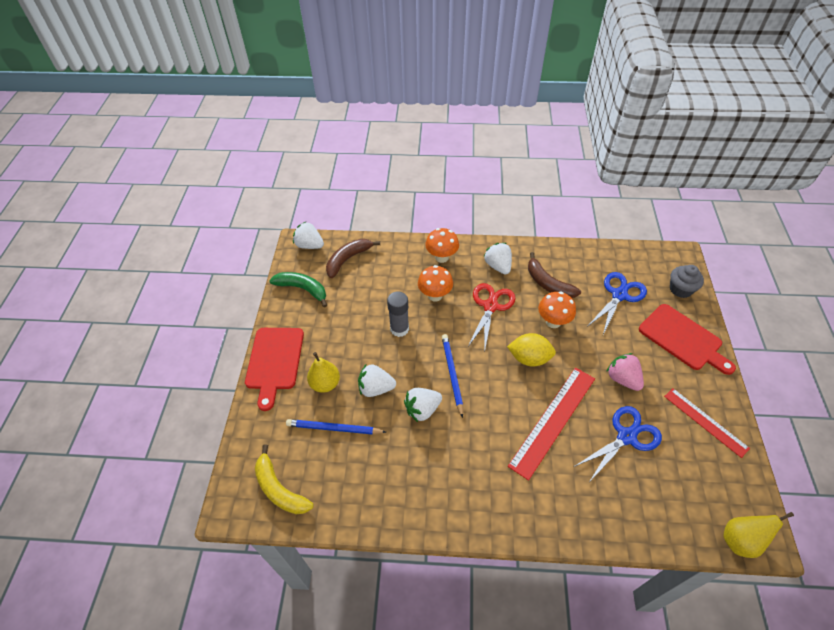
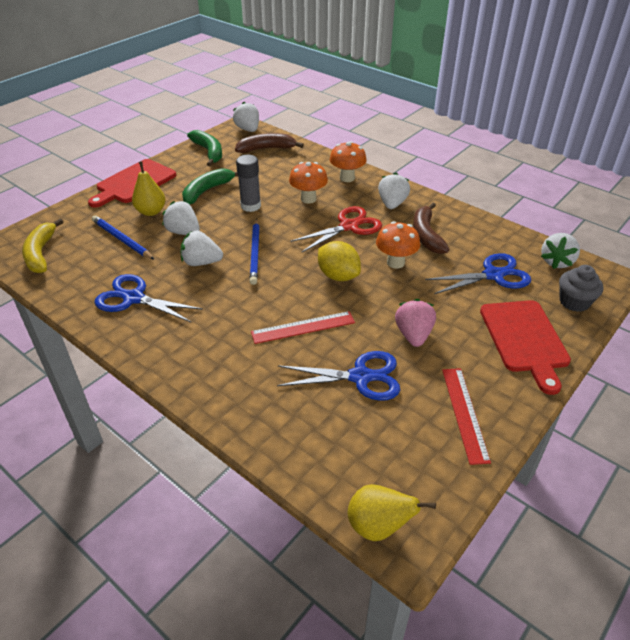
camera: 35 degrees right, 10 degrees down
blue pencil [442,334,463,418] -> blue pencil turned 150 degrees clockwise [250,219,260,285]
red ruler [508,367,595,481] -> red ruler [251,311,355,344], size x0.64
none -> blue scissors [94,274,203,323]
none -> green banana [182,168,238,204]
none -> white strawberry [541,233,580,269]

